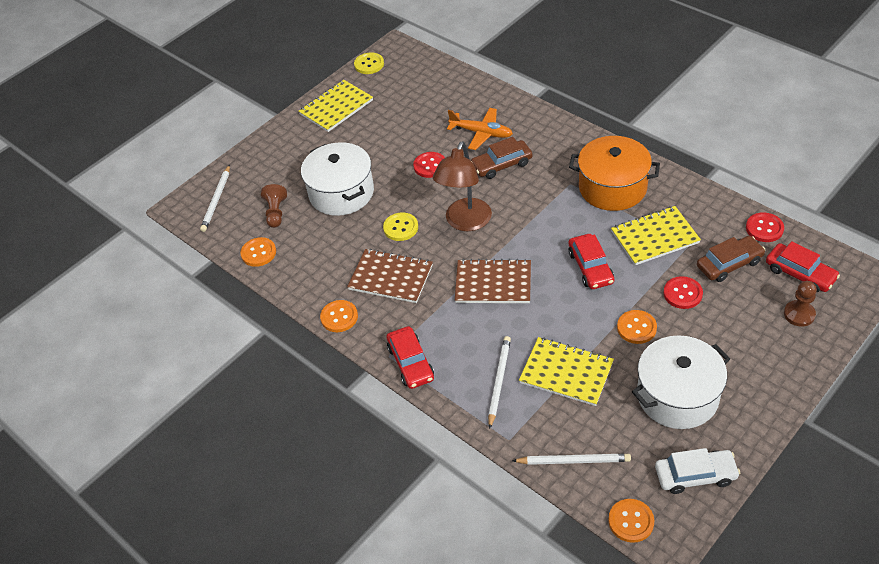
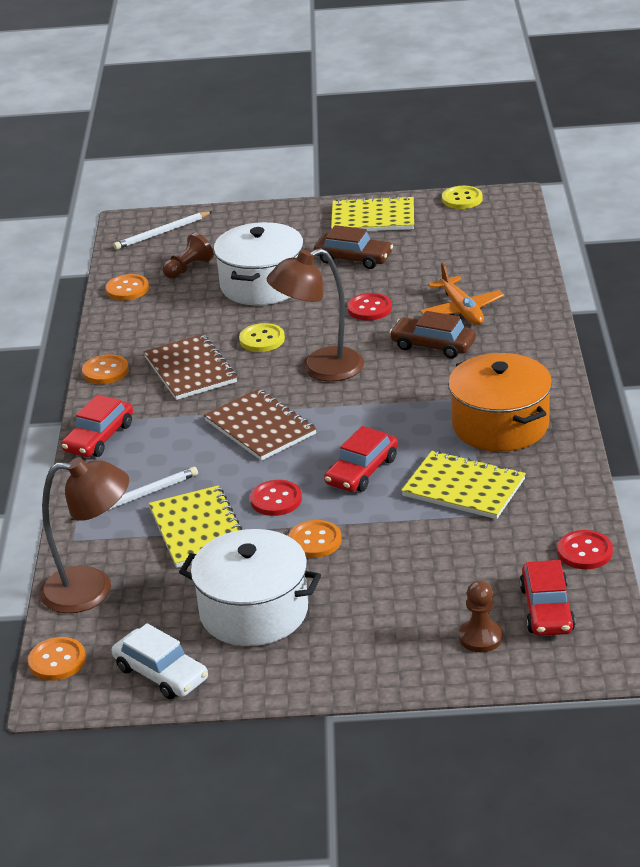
camera: 45 degrees right, 15 degrees down
white pencil [512,454,631,465] -> brown lamp [40,457,129,613]
red button [663,276,703,309] -> red button moved to [250,480,302,516]
brown car [697,236,765,282] -> brown car moved to [314,225,393,269]

